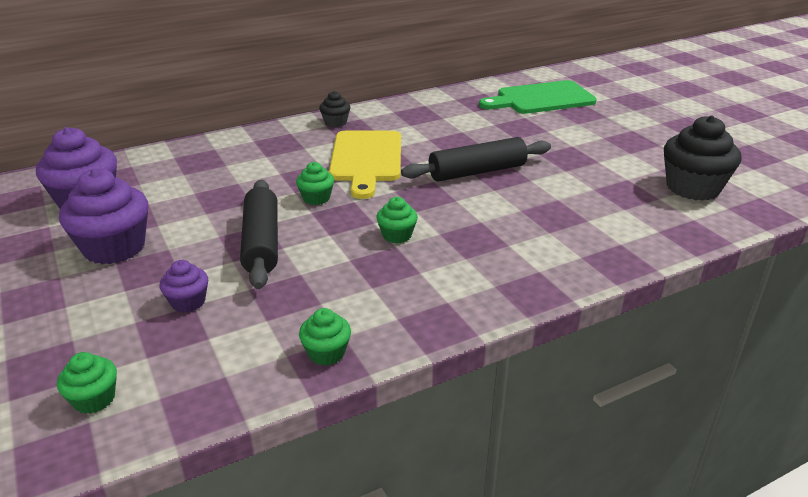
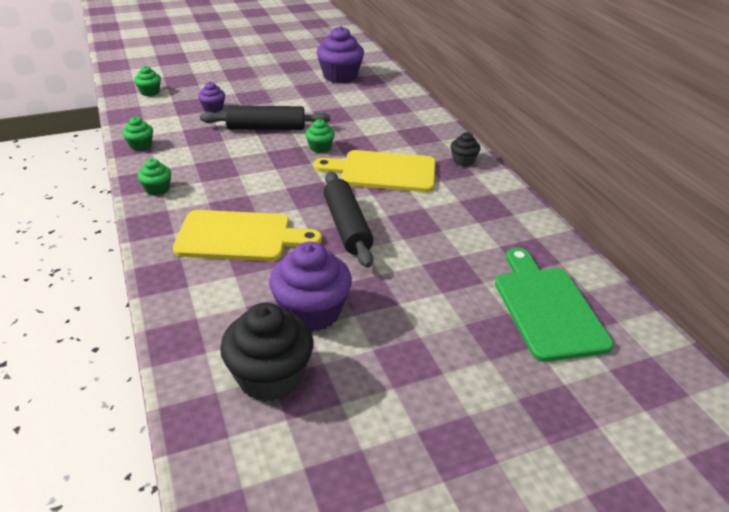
camera: 95 degrees right, 5 degrees up
purple cupcake [59,168,148,264] -> purple cupcake moved to [269,242,352,332]
green cupcake [376,197,418,243] -> green cupcake moved to [138,159,171,196]
none -> yellow cutting board [173,210,322,261]

